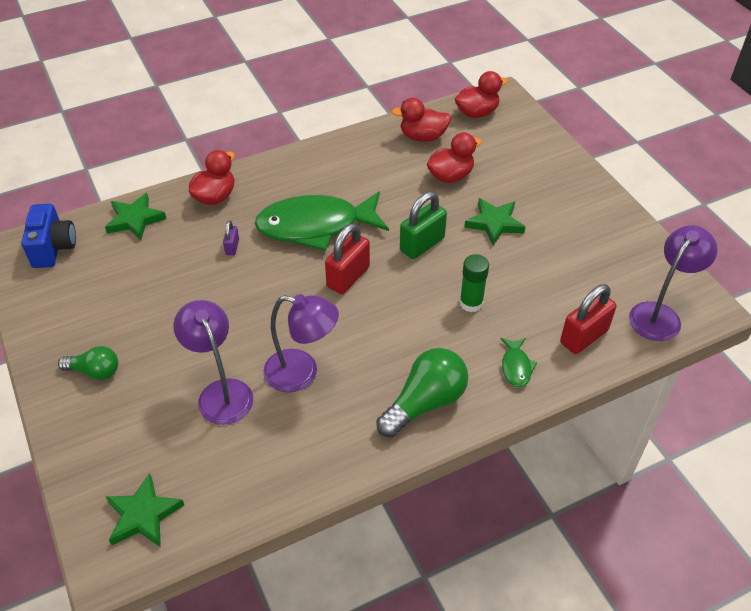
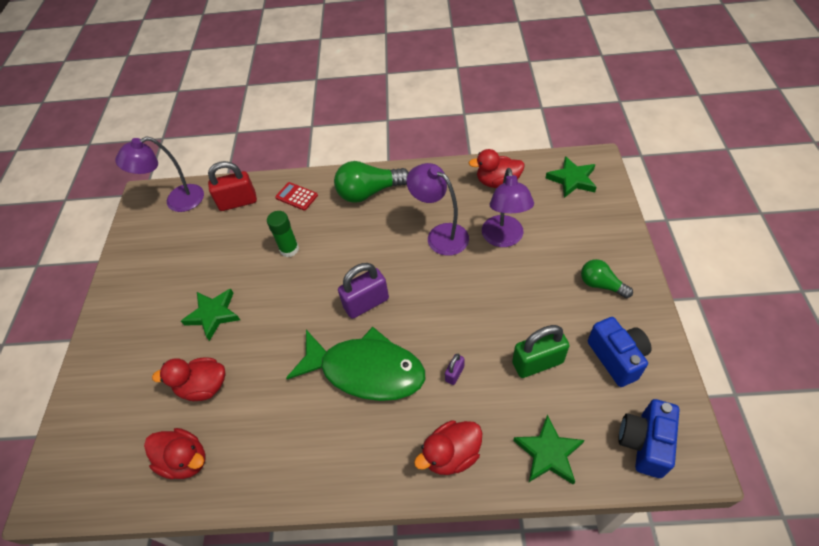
camera: 150 degrees left, 5 degrees up
red padlock [325,223,370,294] -> purple padlock [338,263,389,319]
green padlock [400,192,447,259] -> green padlock moved to [512,325,570,378]
red duck [455,71,508,118] -> red duck moved to [469,149,525,188]
green fish [501,338,537,387] -> red calculator [275,182,318,211]
none -> blue camera [588,317,651,387]

